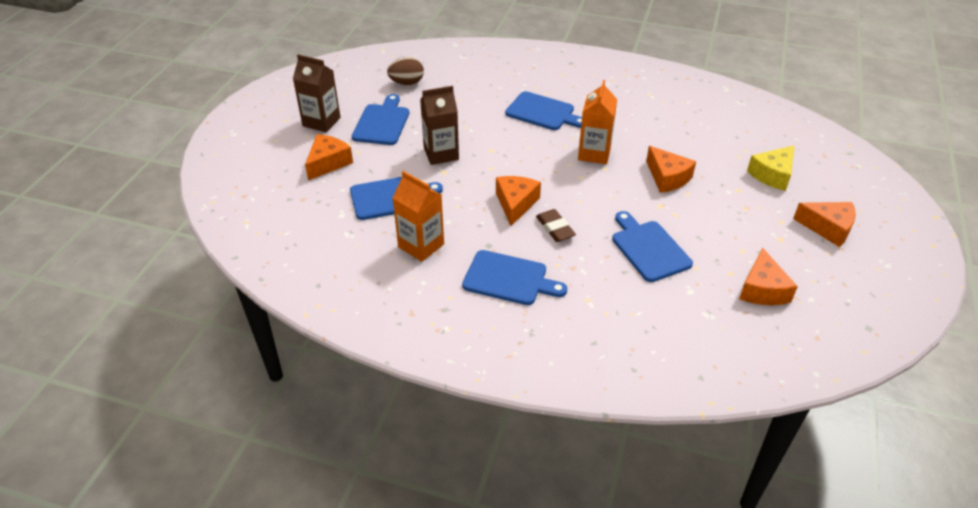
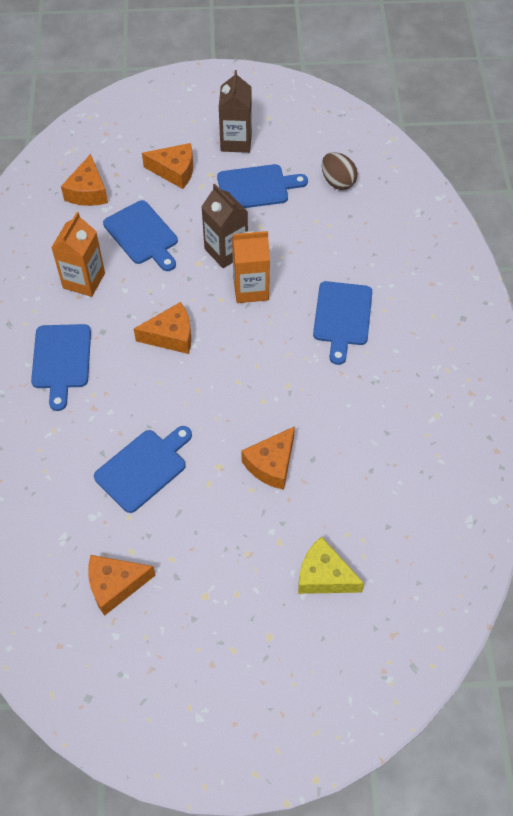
camera: 70 degrees right, 15 degrees up
brown eraser [536,209,576,242] -> none
orange carton [578,80,617,164] -> orange carton moved to [232,231,270,303]
orange cheese [793,202,856,247] -> orange cheese moved to [61,154,108,206]

